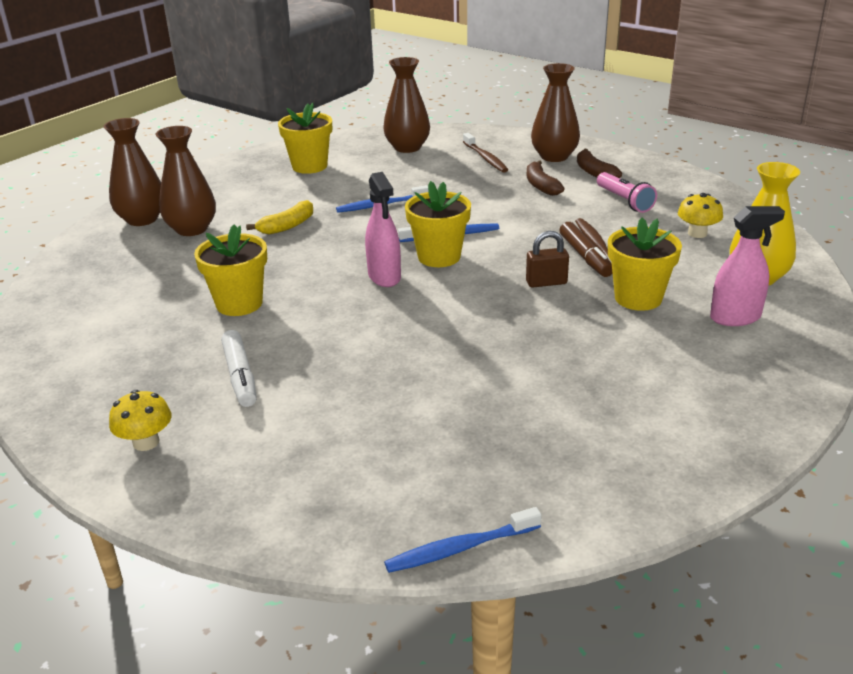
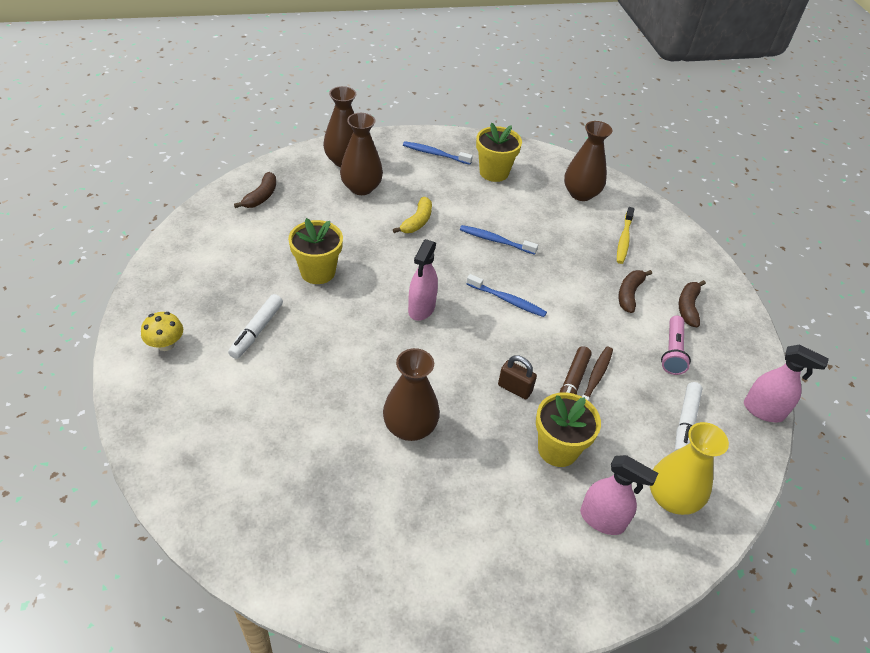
camera: 35 degrees right, 15 degrees up
yellow banana [246,200,313,234] -> yellow banana turned 60 degrees counterclockwise [393,197,432,233]
blue toothbrush [384,507,542,573] -> blue toothbrush moved to [403,141,473,165]
yellow flower pot [405,181,471,267] -> none
brown toothbrush [463,133,508,172] -> yellow toothbrush [617,207,634,264]
brown vase [531,63,580,162] -> brown vase moved to [383,348,440,441]
yellow mushroom [678,193,723,238] -> white marker [674,382,703,451]
none -> brown banana [234,172,276,208]
none -> pink spray bottle [744,345,829,422]

